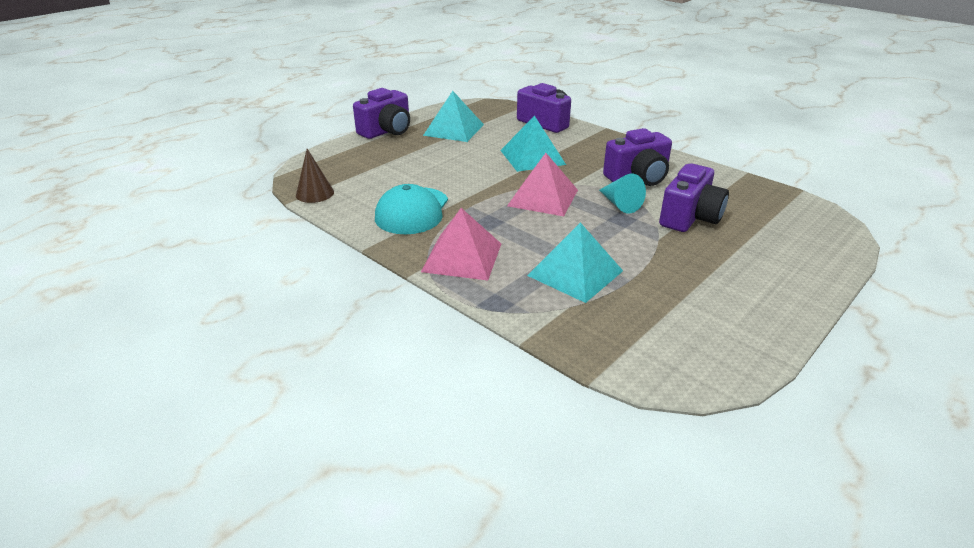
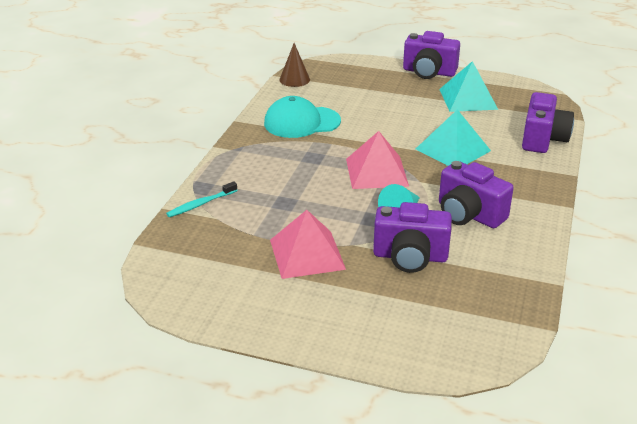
camera: 65 degrees right, 0 degrees up
pink pyramid [421,208,501,281] -> pink pyramid moved to [270,210,346,279]
turquoise pyramid [527,222,623,303] -> none
none -> turquoise toothbrush [166,181,238,217]

